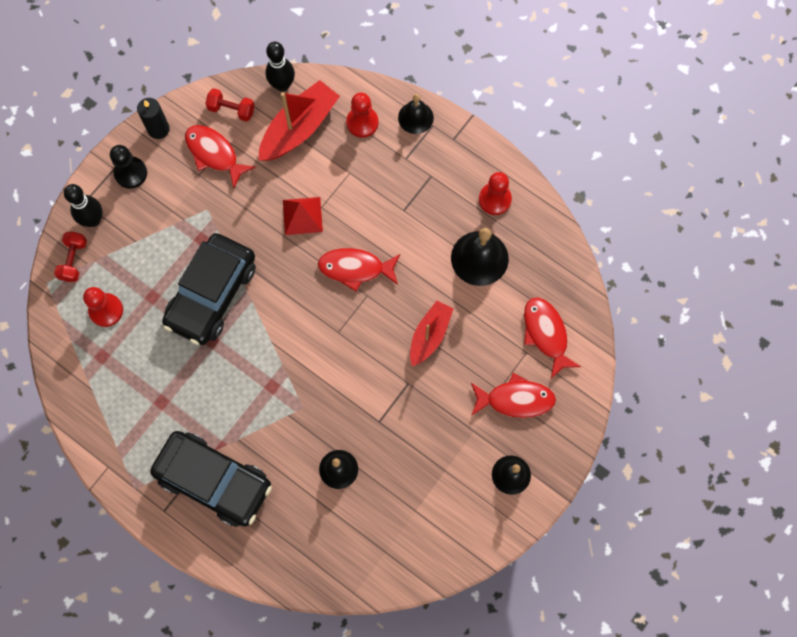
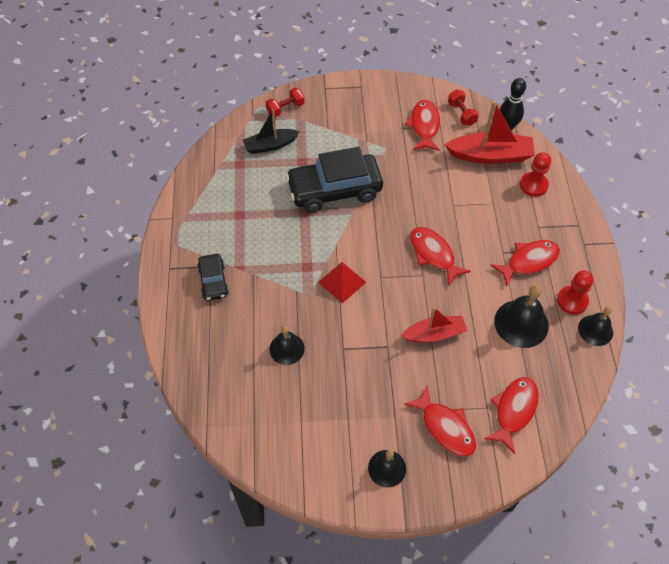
camera: 50 degrees right, 15 degrees down
black bowling pin [64,184,103,227] -> none
red pawn [83,287,123,327] -> black boat [243,109,300,154]
black pawn [110,145,147,189] -> none
black candle [137,98,170,139] -> none
black car [150,431,272,527] -> black car [197,254,229,301], size x0.51
red pyramid [283,197,323,235] -> red pyramid moved to [318,262,366,303]
black bell [398,94,434,134] -> black bell moved to [578,307,613,346]
none -> red fish [490,240,560,286]

